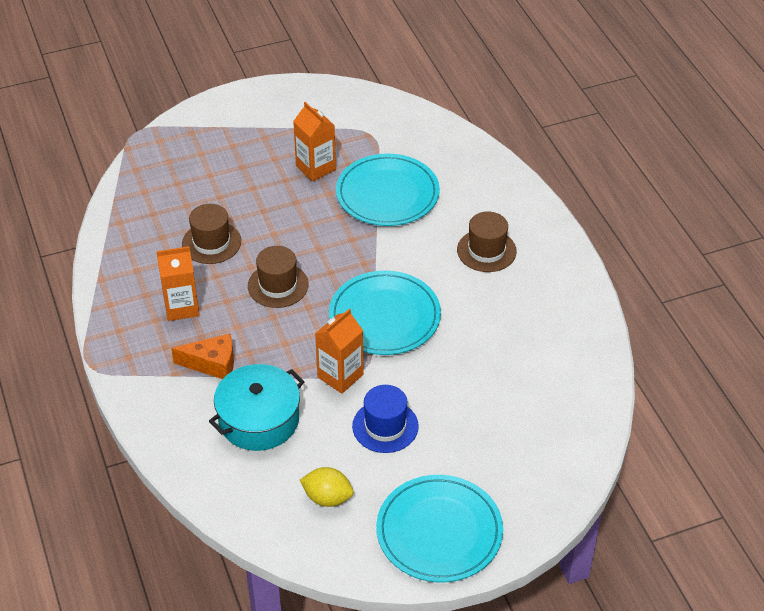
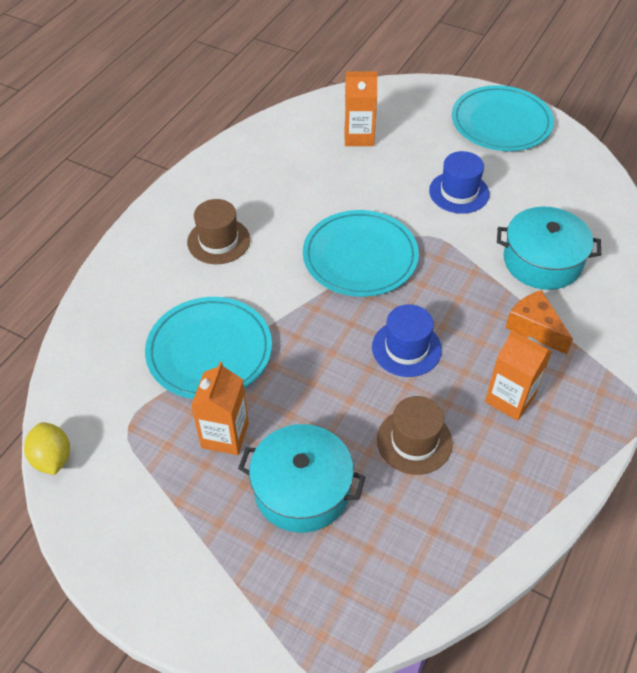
camera: 130 degrees left, 5 degrees up
brown hat [248,246,309,308] -> blue hat [372,304,442,377]
yellow lemon [300,467,354,507] -> yellow lemon moved to [24,422,70,475]
orange carton [315,309,364,394] -> orange carton moved to [344,71,378,146]
none -> turquoise pot [238,424,365,533]

